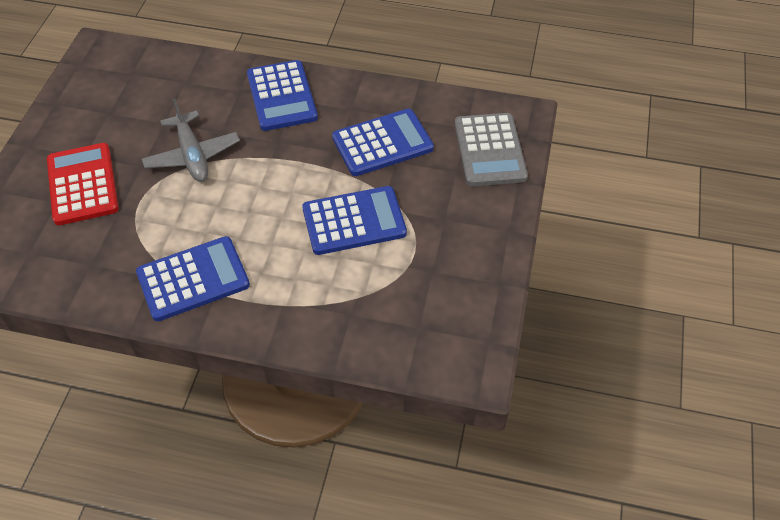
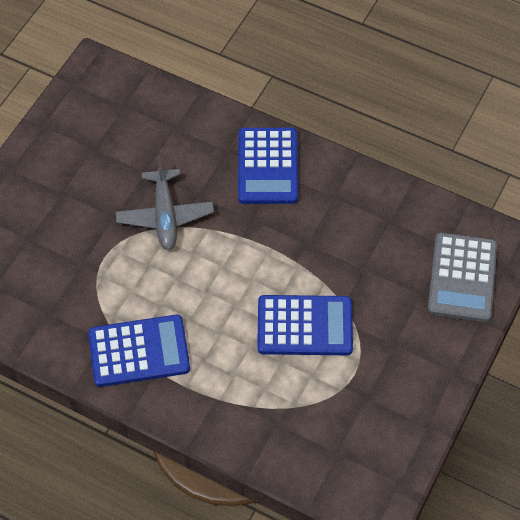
camera: 15 degrees right, 5 degrees up
red calculator [47,143,119,225] -> none
blue calculator [332,109,434,176] -> none

